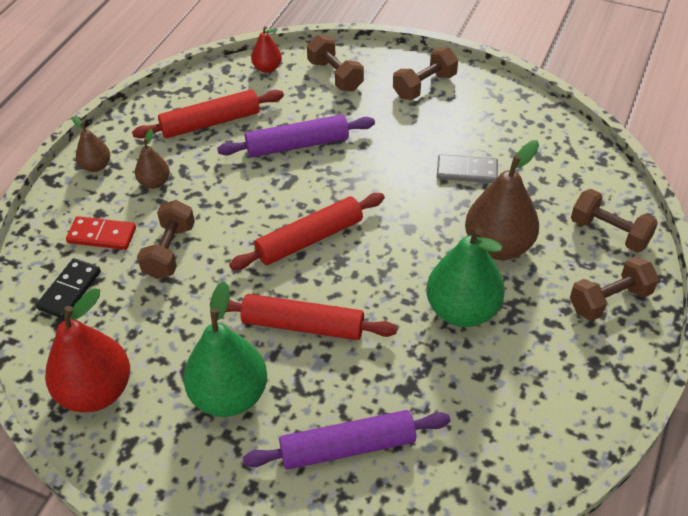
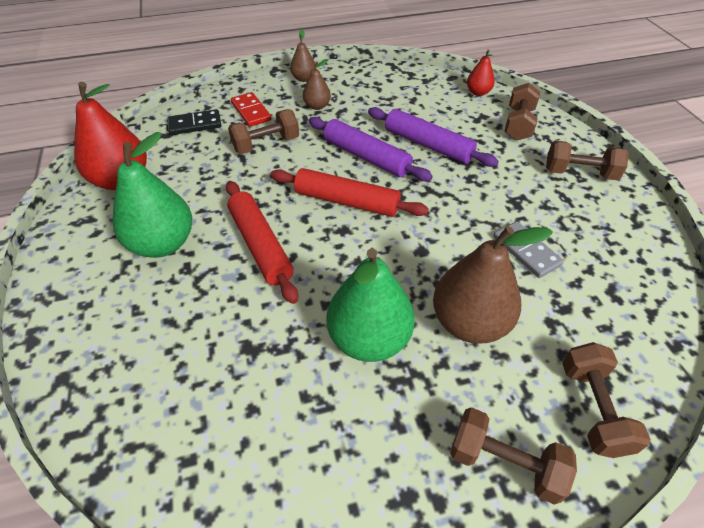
camera: 50 degrees right, 0 degrees up
red rolling pin [132,89,284,138] -> none
purple rolling pin [242,410,450,469] -> purple rolling pin moved to [309,117,433,181]

